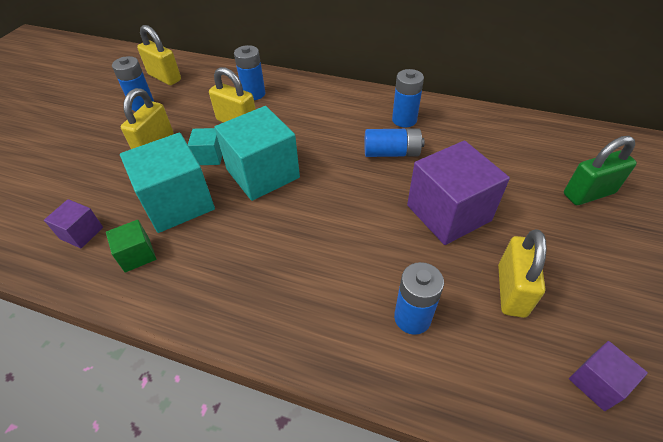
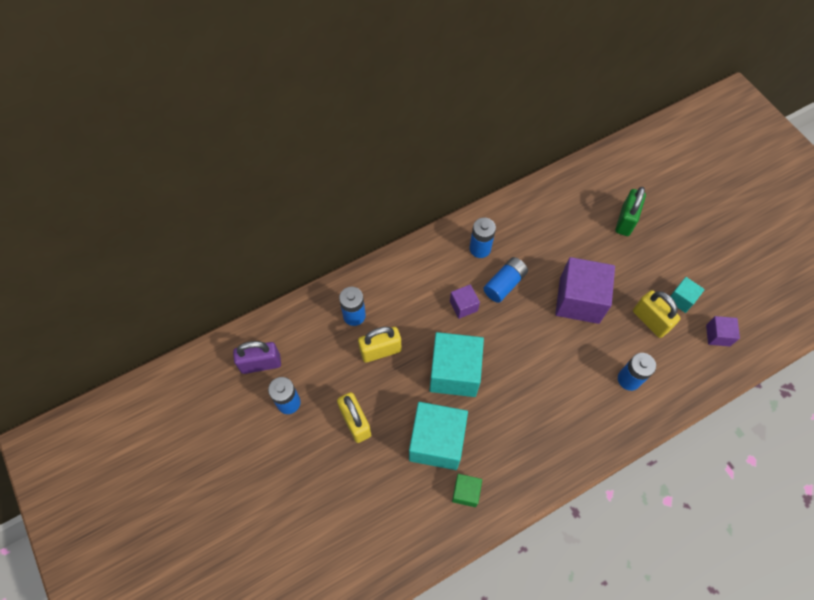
camera: 50 degrees left, 15 degrees up
purple cube [44,199,103,249] -> purple cube moved to [450,284,480,319]
yellow padlock [137,25,181,85] -> purple padlock [233,341,281,374]
turquoise cube [188,128,222,165] -> turquoise cube moved to [671,277,705,313]

